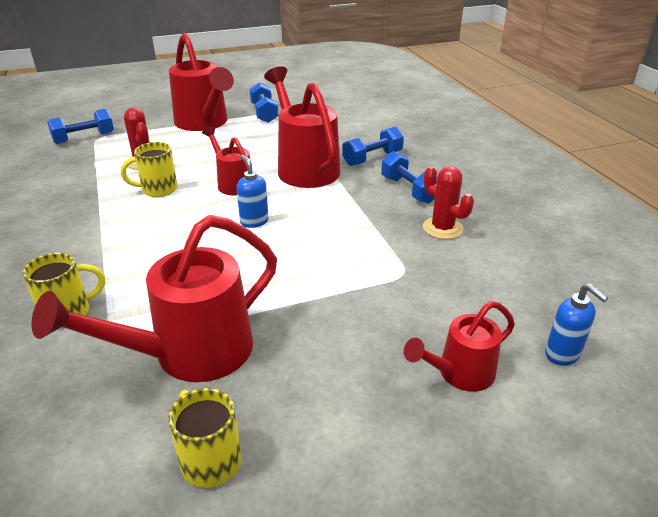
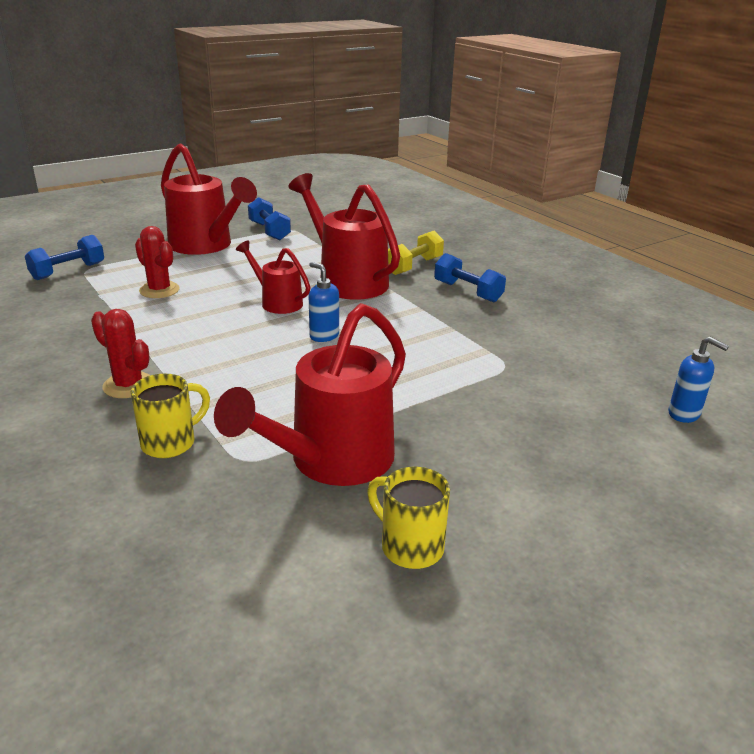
camera: 15 degrees left, 5 degrees down
yellow mug [121,142,177,197] -> none
blue dumbbell [342,126,404,166] -> yellow dumbbell [388,231,444,275]
red watering can [404,301,515,392] -> none
red cactus [423,166,474,239] -> red cactus moved to [91,309,150,398]

